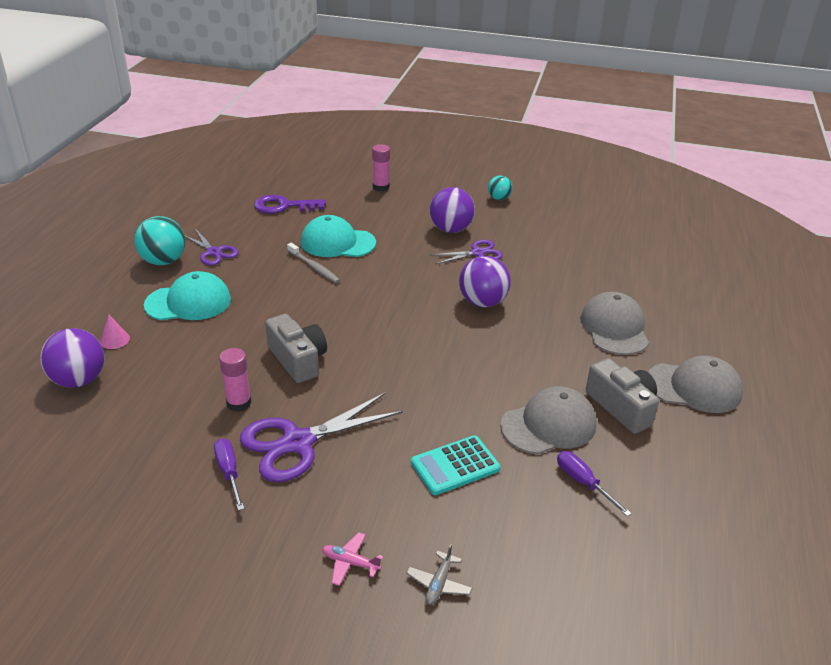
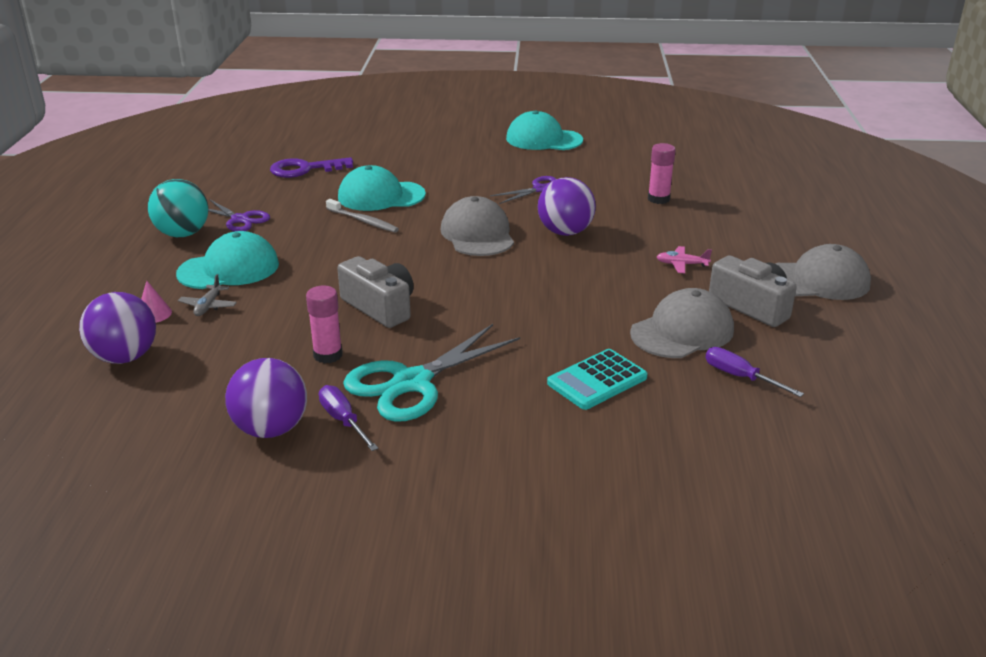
camera: 10 degrees left, 5 degrees down
purple scissors [240,393,403,482] -> turquoise scissors [343,324,520,422]
pink plane [322,532,383,586] -> pink plane moved to [657,246,712,273]
pink glue stick [372,144,390,192] -> pink glue stick moved to [648,143,676,204]
grey plane [406,544,472,605] -> grey plane moved to [178,274,237,316]
purple ball [430,187,475,233] -> purple ball moved to [225,358,307,438]
turquoise ball [488,176,512,200] -> turquoise cap [506,110,583,150]
grey cap [580,292,649,355] -> grey cap moved to [441,196,514,256]

